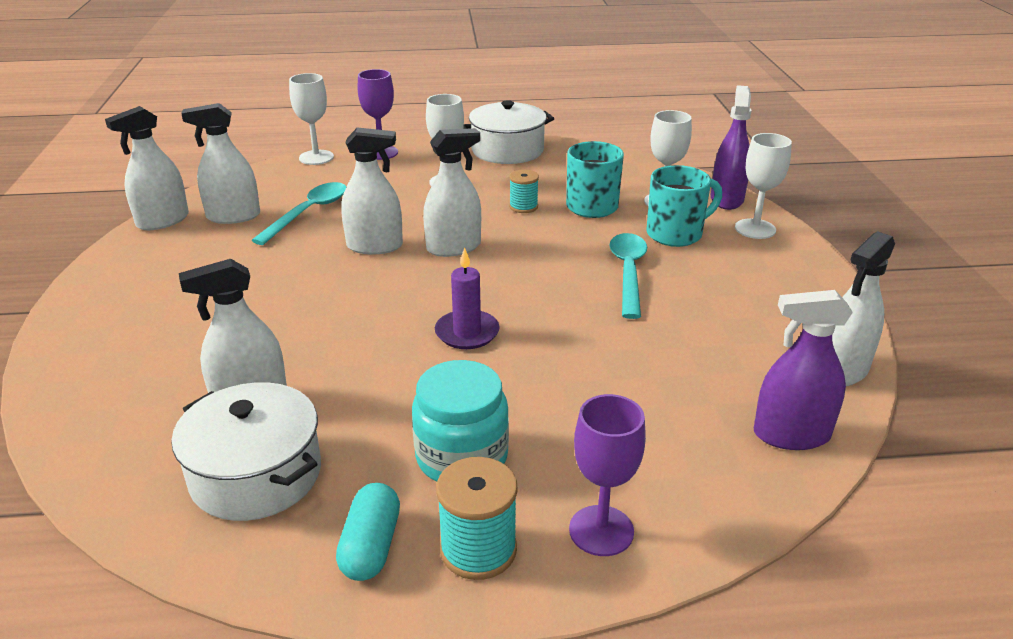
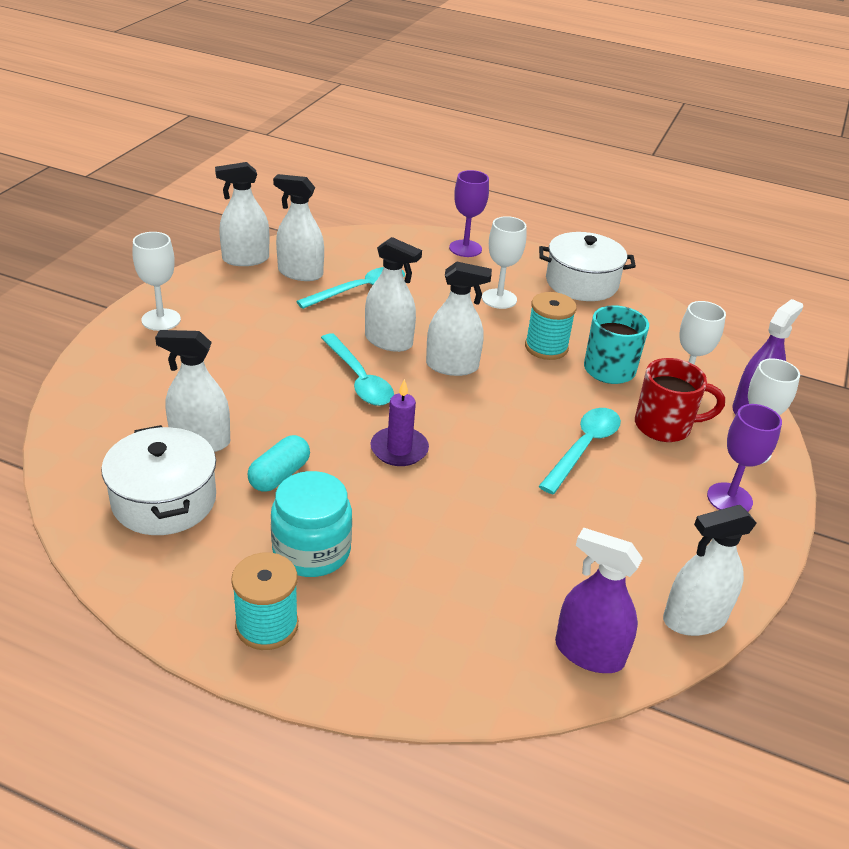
camera: 25 degrees right, 5 degrees up
white goblet [289,73,334,165] -> white goblet moved to [133,232,181,331]
turquoise capsule [336,483,400,581] -> turquoise capsule moved to [248,435,310,492]
turquoise spool [509,169,539,213] -> turquoise spool [525,292,577,360], size x1.54
purple goblet [569,394,646,556] -> purple goblet moved to [707,404,782,512]
turquoise mug [647,165,722,247] -> red mug [635,358,725,442]
none -> turquoise spoon [321,333,394,406]

